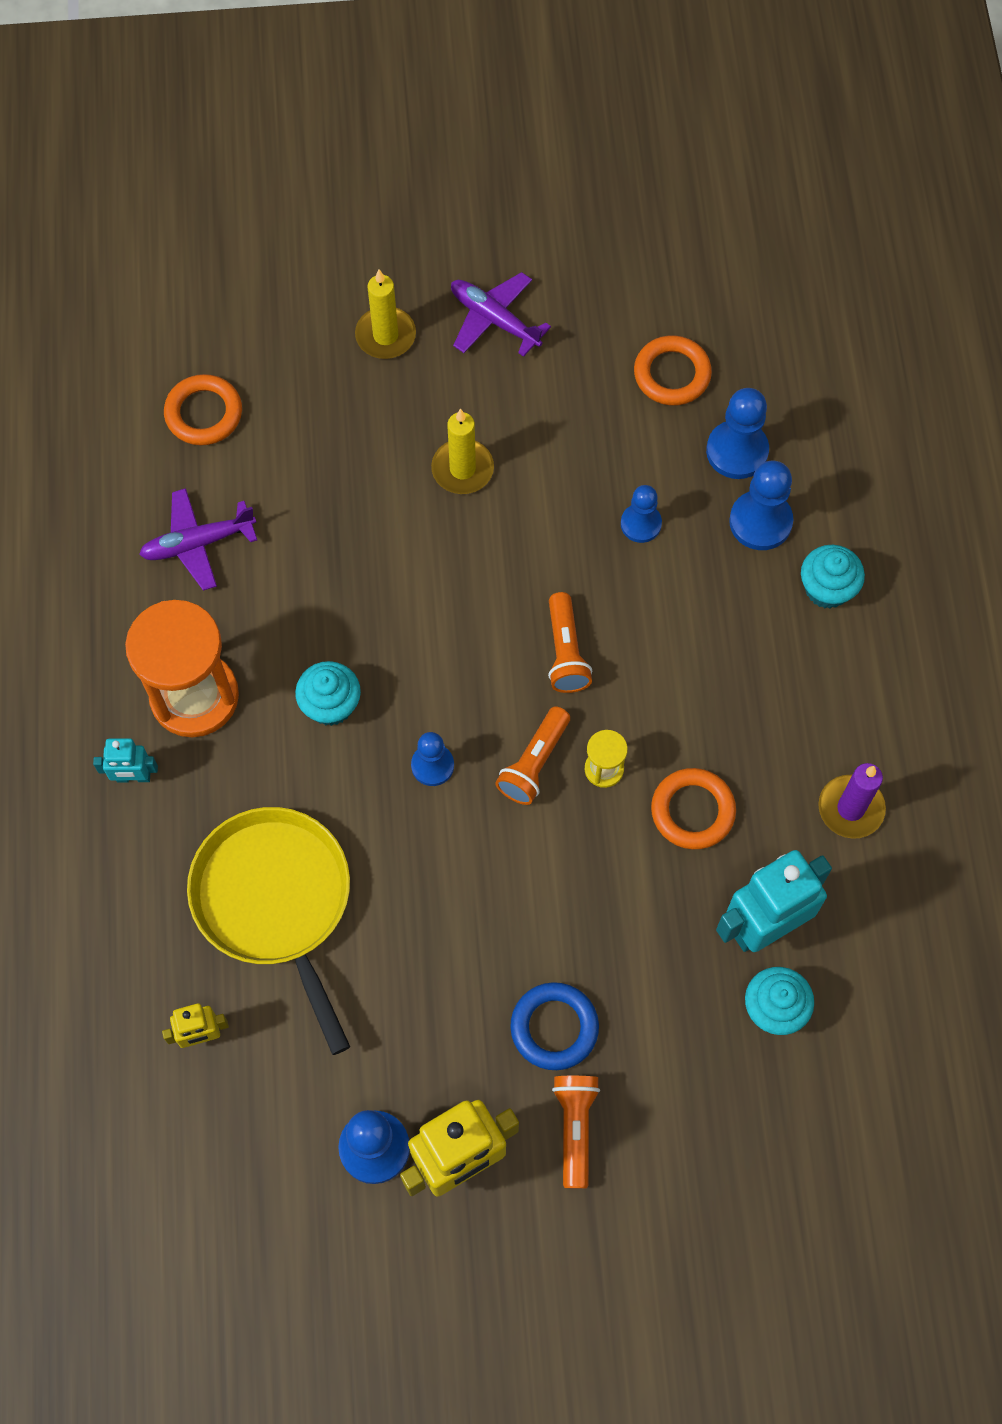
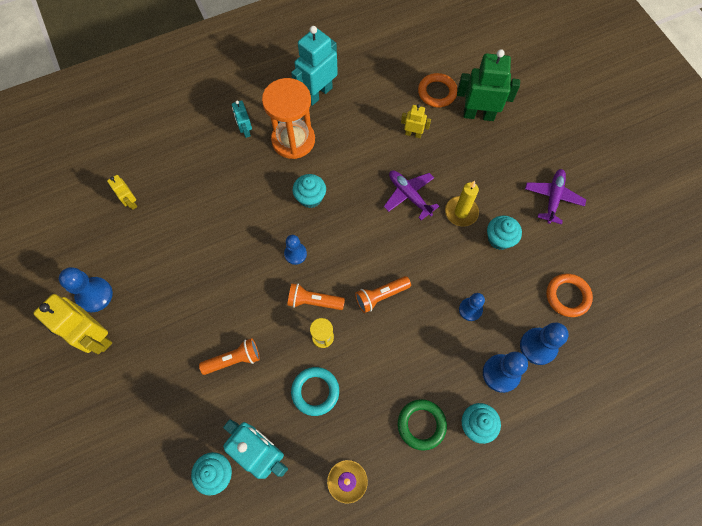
camera: 70 degrees right, 0 degrees up
purple plane [139,488,257,591] -> purple plane moved to [384,170,439,220]
yellow pan [187,807,350,1055] -> none
yellow candle [355,270,416,359] -> none
blue ring [510,982,599,1070] -> none
orange flashlight [552,1076,600,1189] -> orange flashlight moved to [199,338,260,375]
orange ring [651,768,736,849] -> turquoise ring [291,367,339,416]
none -> turquoise robot [291,26,338,106]
none -> green ring [398,399,447,451]
none -> yellow robot [401,104,431,138]
none -> green robot [457,49,520,121]
none -> turquoise cupcake [487,215,522,250]

